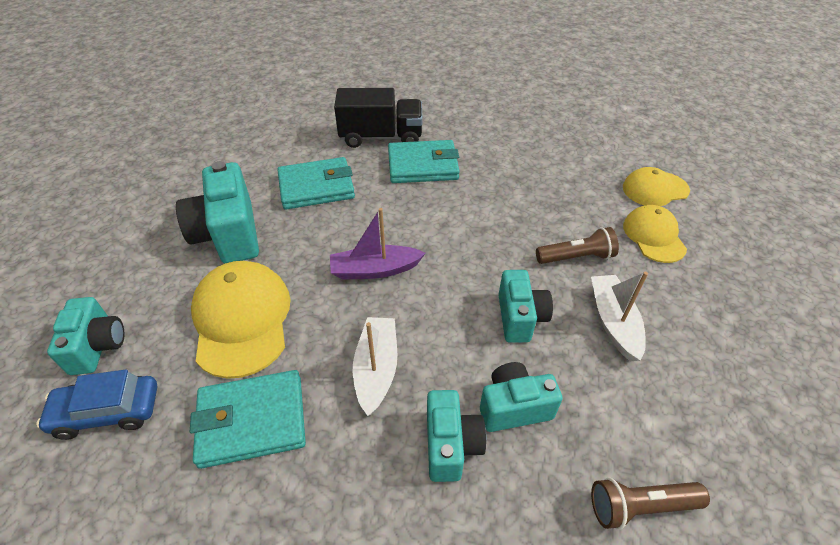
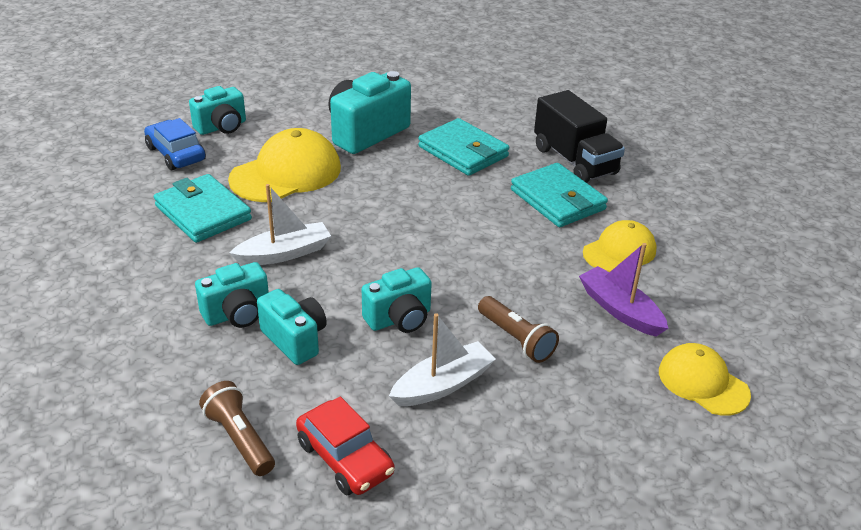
camera: 60 degrees right, 10 degrees down
purple boat [330,208,426,280] -> purple boat moved to [579,243,668,337]
yellow cap [623,205,687,263] -> yellow cap moved to [583,220,657,272]
none -> red car [296,397,395,495]

